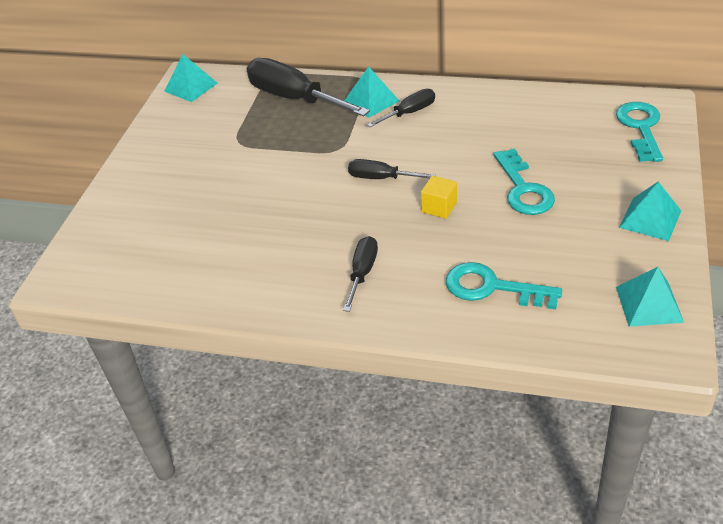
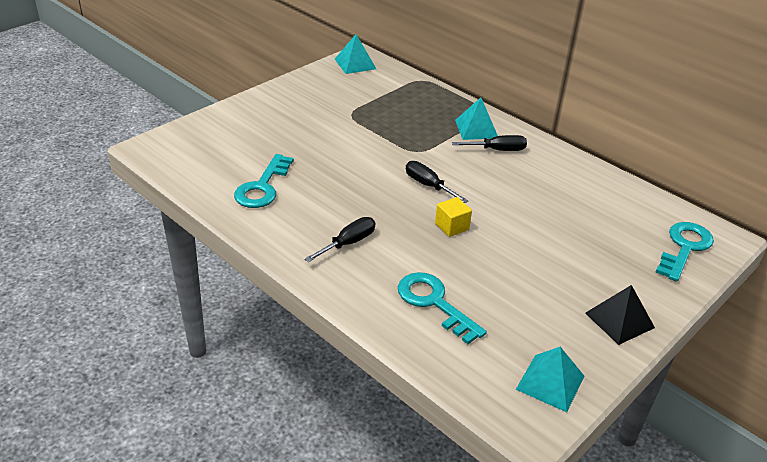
camera: 25 degrees right, 5 degrees down
black screwdriver [247,58,370,116] -> none
turquoise key [493,148,555,215] -> turquoise key moved to [234,154,294,208]
turquoise pyramid [619,182,681,241] -> black pyramid [585,285,655,345]

